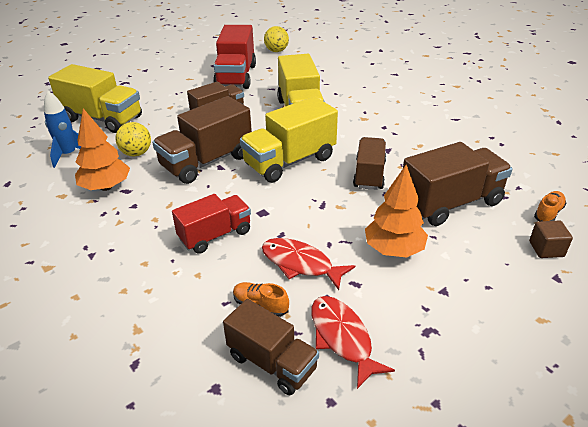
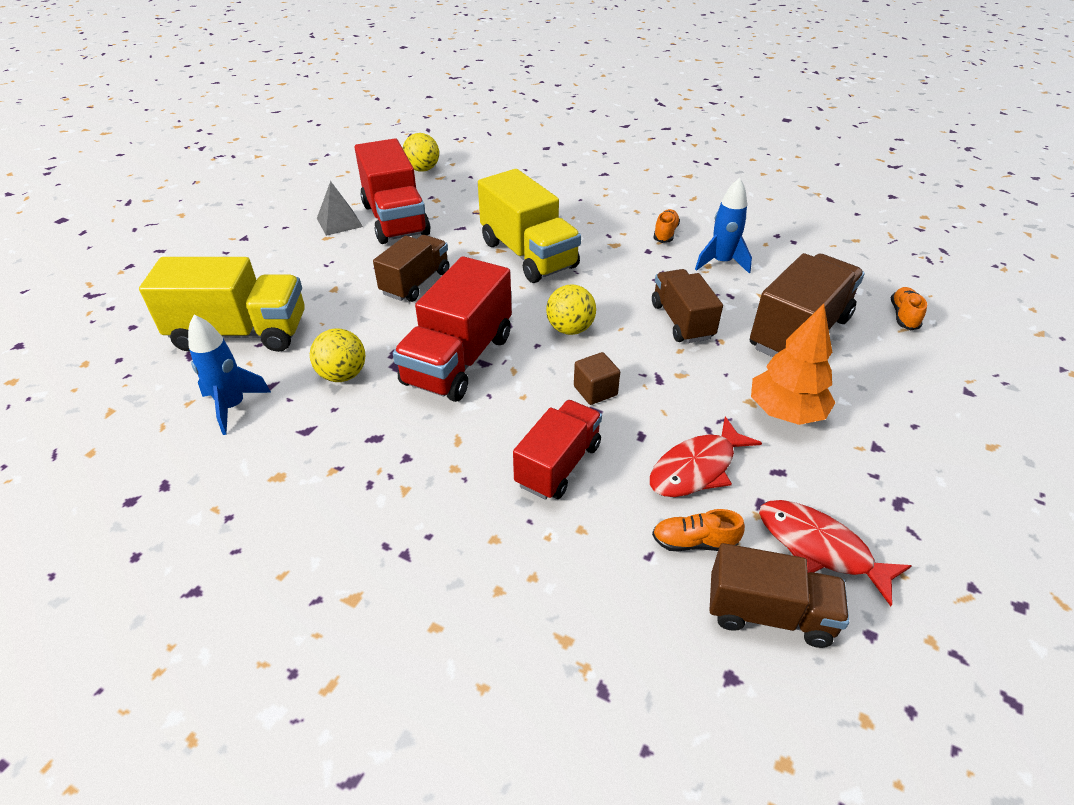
camera: 25 degrees left, 5 degrees up
orange tree [75,108,130,191] -> none
brown truck [152,96,252,184] -> red truck [393,256,512,402]
yellow truck [240,96,338,183] -> yellow ball [546,285,596,335]
red fish [262,238,355,290] -> red fish turned 45 degrees counterclockwise [650,417,762,497]
brown cube [529,220,573,258] -> brown cube moved to [574,352,620,405]
none -> grey pyramid [317,181,363,236]
none -> orange shoe [653,209,680,243]
none -> blue rocket [695,178,752,274]

